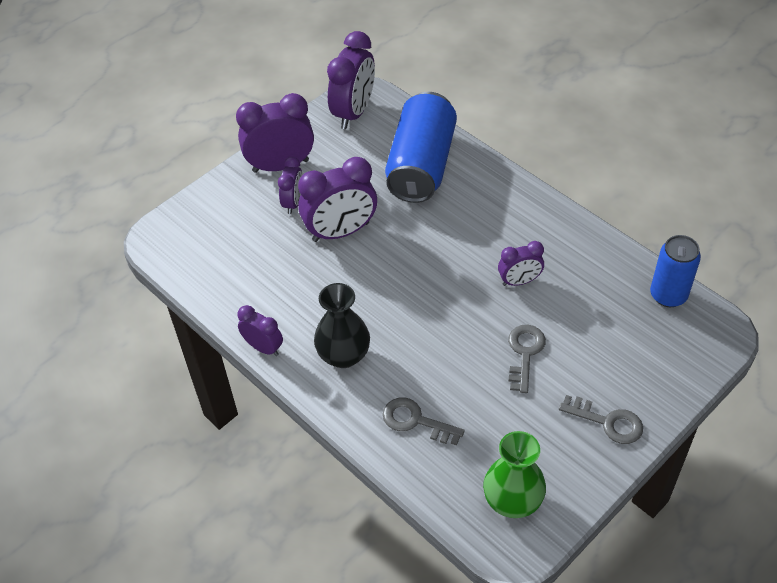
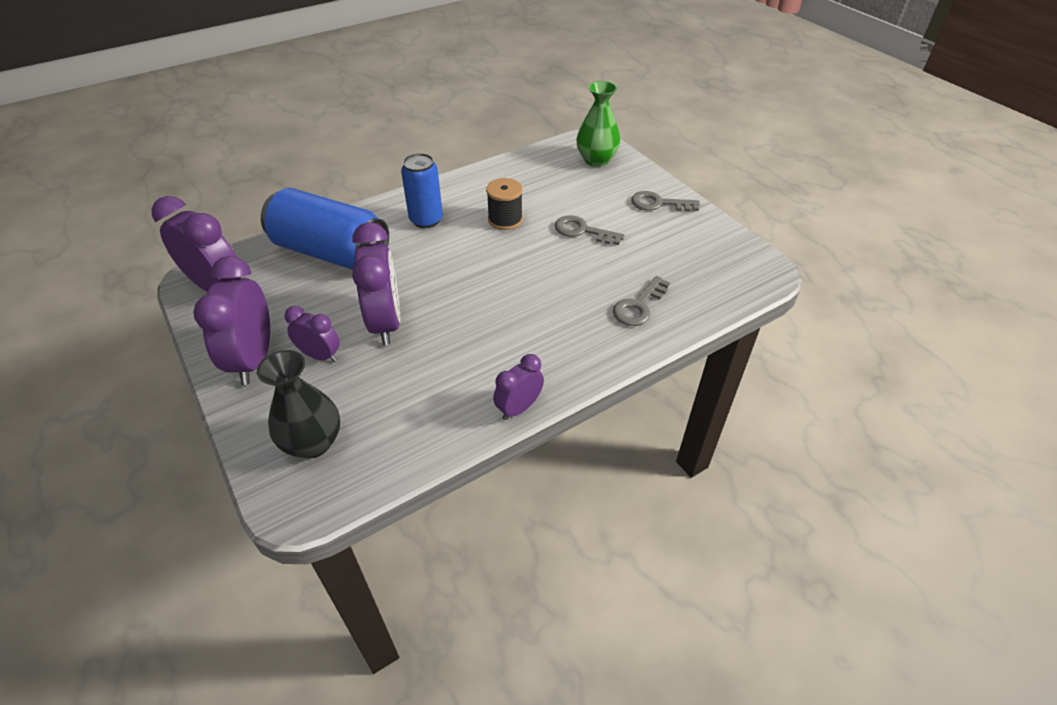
camera: 80 degrees left, 5 degrees down
black vase [314,283,370,368] -> black vase moved to [257,350,340,458]
green vase [483,431,546,518] -> green vase moved to [576,81,620,167]
purple clock [498,241,544,286] -> black spool [486,178,523,230]
grey key [559,395,643,444] -> grey key turned 120 degrees counterclockwise [631,191,700,212]
blue can [650,235,701,307] -> blue can moved to [401,153,443,228]

